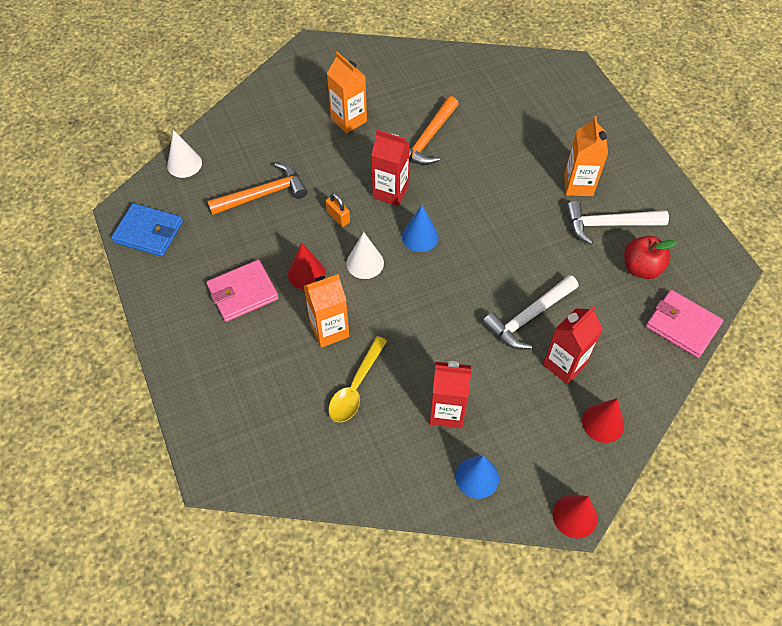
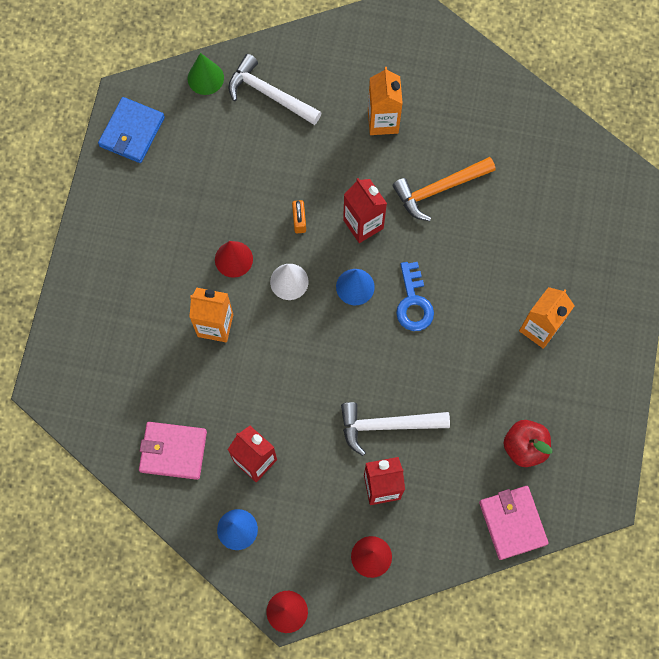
camera: 35 degrees right, 15 degrees up
blue wallet [111,203,183,256] -> blue wallet turned 60 degrees clockwise [98,97,165,163]
white cone [167,130,202,178] -> green cone [188,53,224,95]
pink wallet [206,260,279,322] -> pink wallet moved to [139,422,207,480]
orange hammer [207,163,308,215] -> none
yellow spoon [328,336,387,423] -> none
white hammer [566,201,669,244] -> white hammer moved to [228,54,322,125]
none -> blue key [396,262,434,331]

